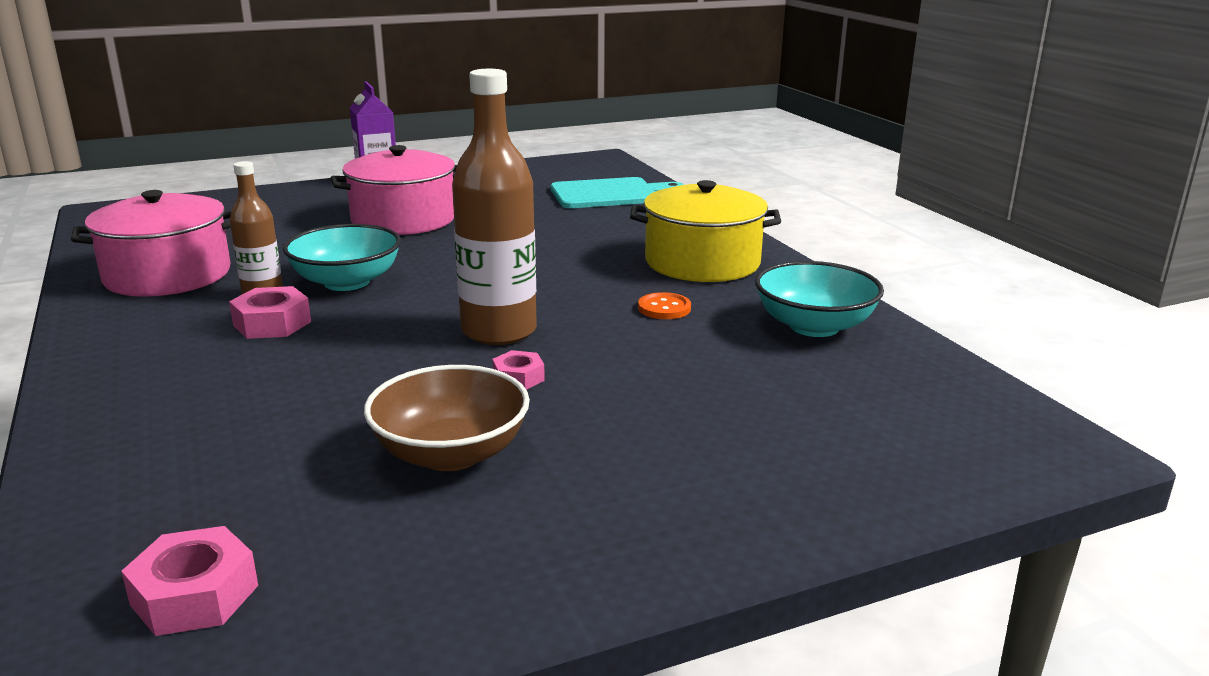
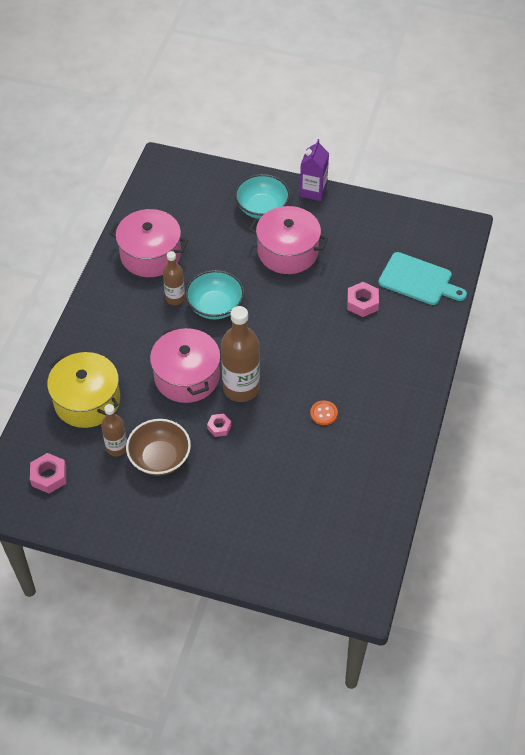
camera: 40 degrees right, 30 degrees up
pink nut [229,286,311,339] -> pink nut moved to [347,282,379,317]
yellow pot [630,180,781,282] -> yellow pot moved to [47,352,120,428]
turquoise bowl [755,261,884,337] -> turquoise bowl moved to [235,174,290,219]
none -> brown bottle [101,404,127,457]
none -> pink pot [150,326,221,403]

